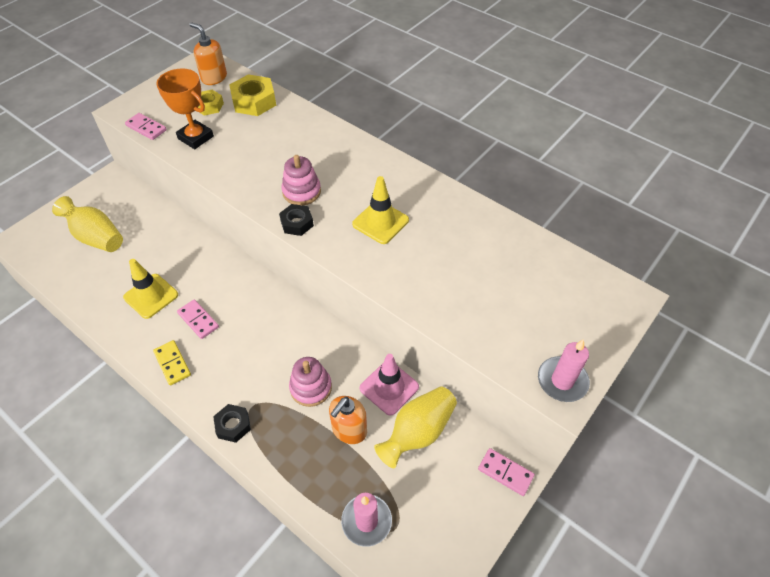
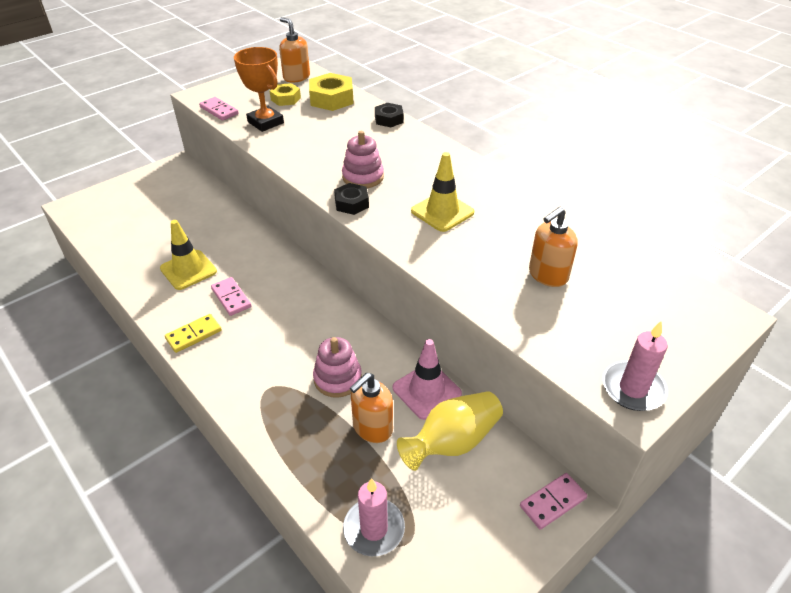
camera: 10 degrees right, 10 degrees down
yellow vase [52,196,123,252] -> none
yellow domino [153,340,191,385] -> yellow domino turned 75 degrees clockwise [165,314,222,353]
black nut [213,404,251,443] -> black nut moved to [375,103,404,128]
pink domino [478,448,535,496] -> pink domino turned 75 degrees counterclockwise [520,473,587,530]
none -> orange soap dispenser [529,207,578,287]

